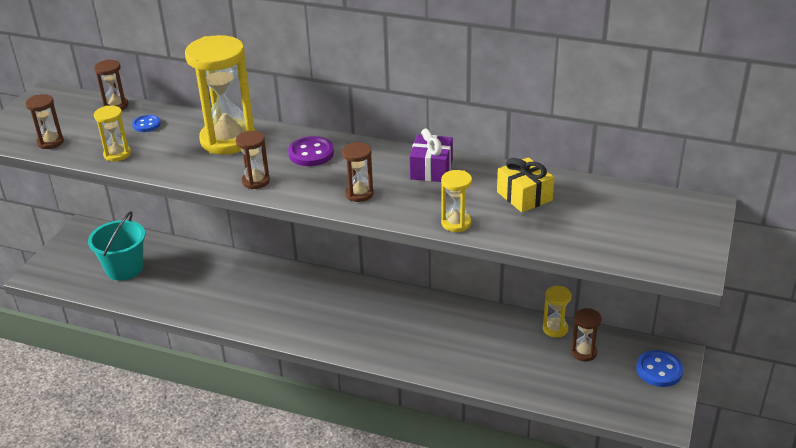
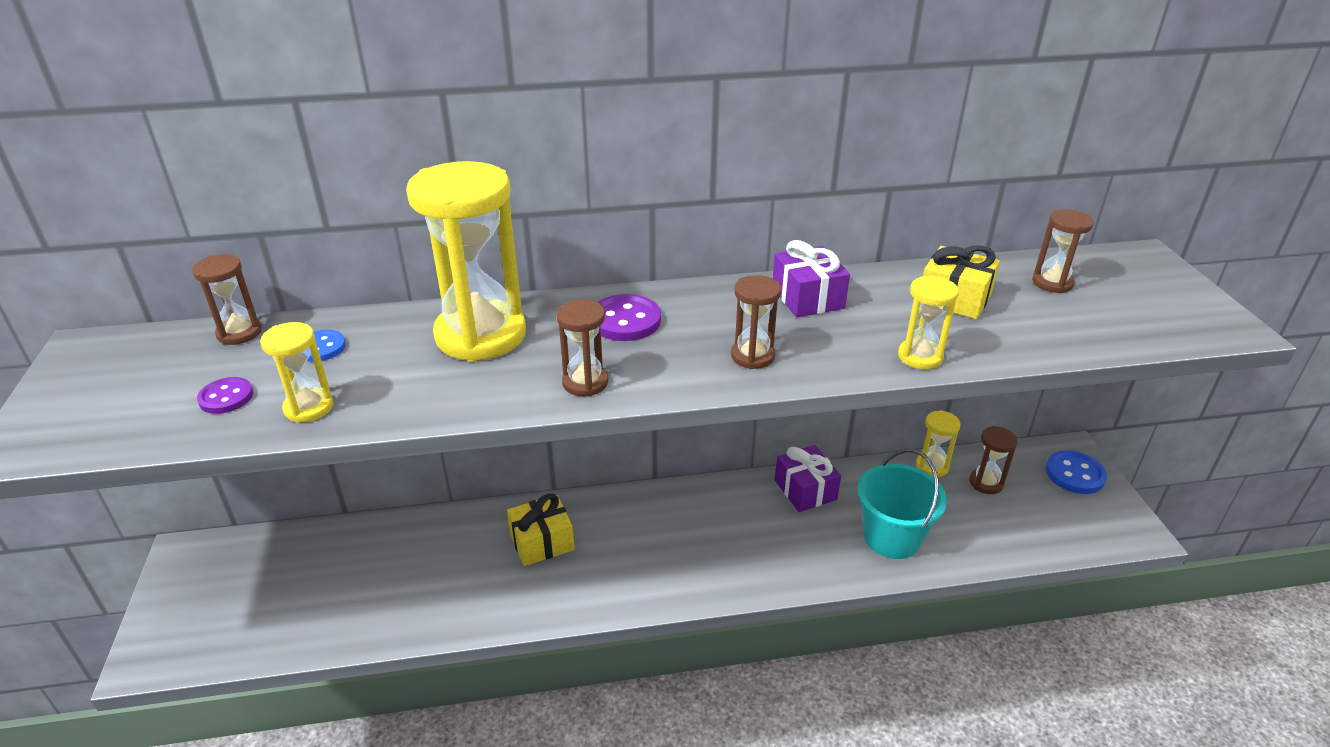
camera: 30 degrees left, 0 degrees up
brown hourglass [26,94,64,149] -> brown hourglass moved to [1032,209,1094,294]
turquoise bucket [88,211,145,281] -> turquoise bucket moved to [857,449,947,559]
none -> purple button [197,377,253,414]
none -> yellow gift [507,493,574,566]
none -> purple gift [775,445,841,512]

